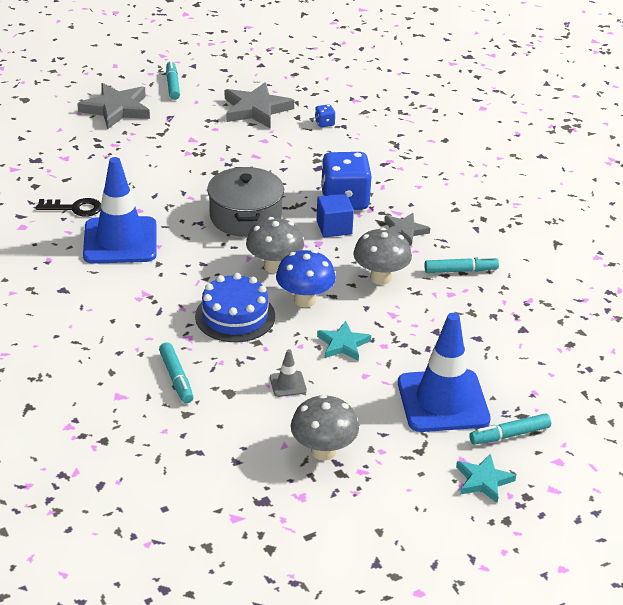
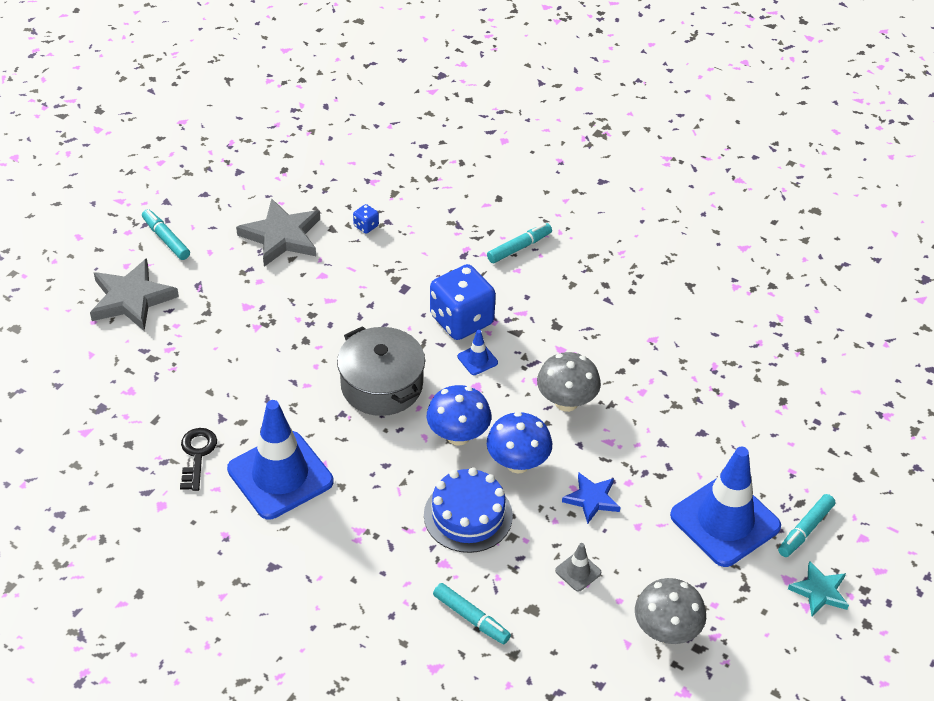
camera: 30 degrees left, 10 degrees up
black key [36,198,101,217] -> black key turned 60 degrees counterclockwise [180,428,217,491]
grey mushroom [246,217,304,274] -> blue mushroom [427,385,491,446]
blue cube [317,194,354,237] -> blue traffic cone [458,330,498,375]
turquoise star [317,321,371,361] -> blue star [562,472,620,524]
grey star [384,213,430,246] -> none
turquoise marker [424,256,499,273] -> turquoise marker moved to [487,223,552,263]

